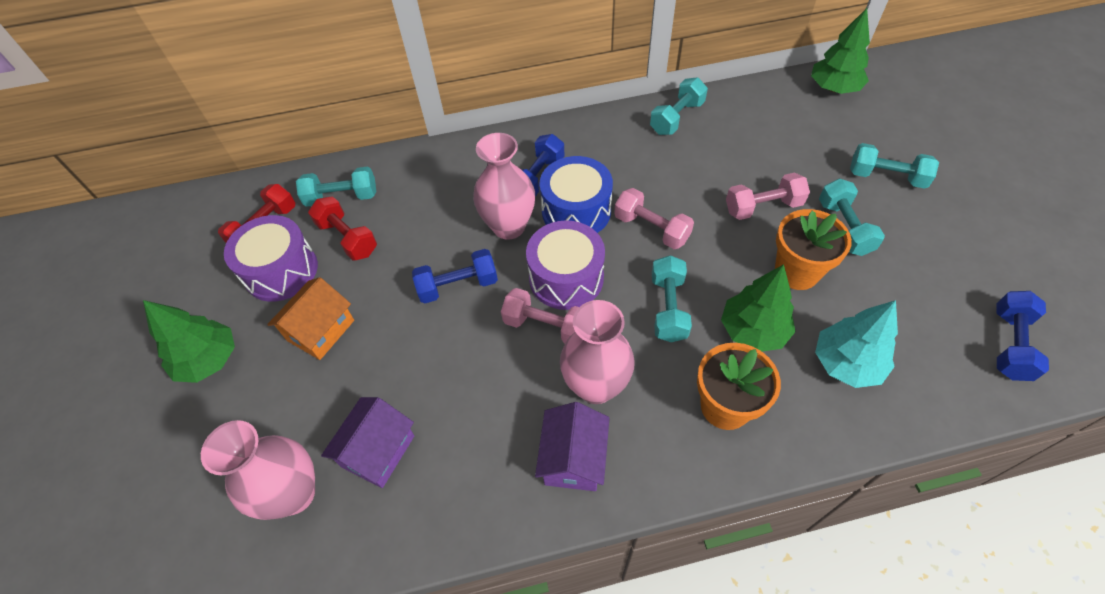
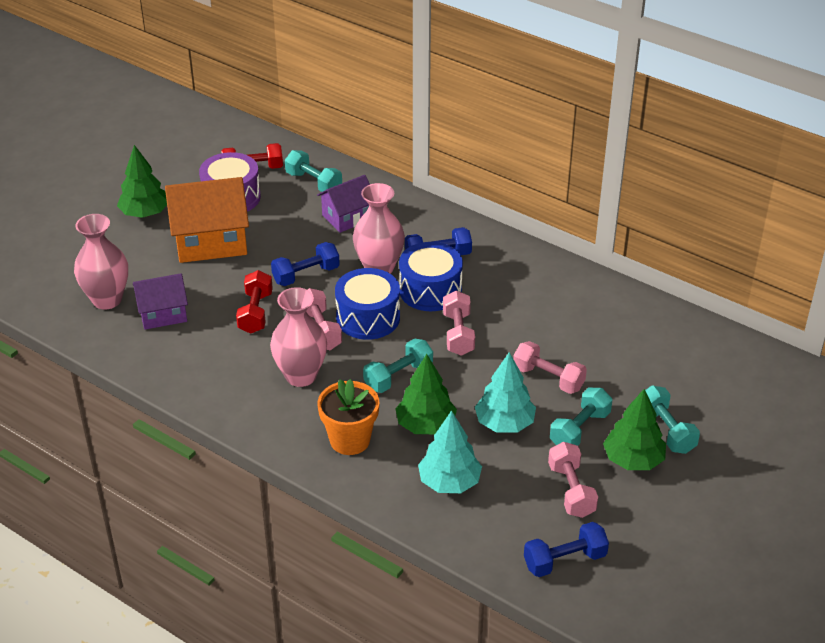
camera: 45 degrees right, 15 degrees down
orange house [267,277,354,360] -> orange house [165,177,249,263], size x1.65
red dumbbell [308,197,377,261] -> red dumbbell moved to [236,270,273,334]
blue dumbbell [412,249,498,303] -> blue dumbbell turned 60 degrees counterclockwise [271,242,340,286]
purple drum [526,220,605,310] -> blue drum [335,268,400,340]
purple house [535,402,610,491] -> purple house moved to [317,175,370,233]
turquoise dumbbell [650,77,708,135] -> none
orange flower pot [775,209,852,290] -> turquoise tree [475,352,536,432]
green tree [811,8,870,94] -> green tree moved to [603,389,666,470]
none -> pink dumbbell [548,442,598,518]

